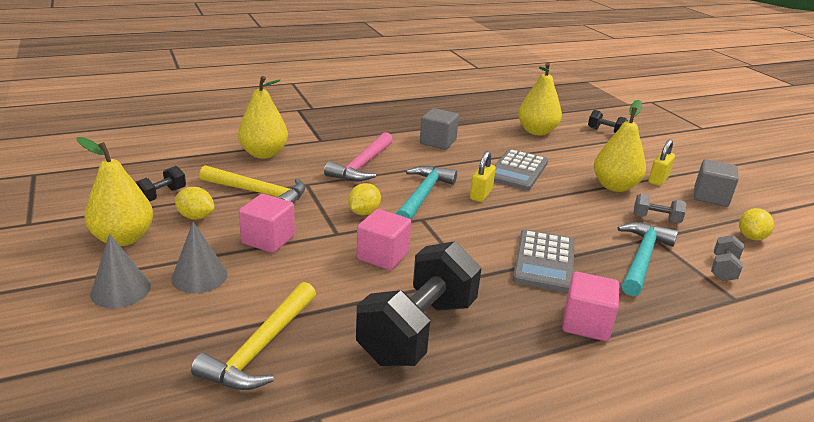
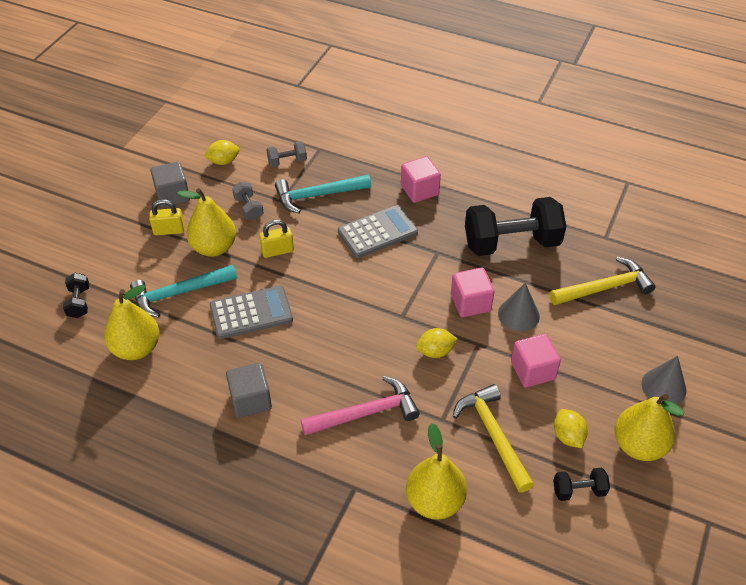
camera: 130 degrees left, 20 degrees up
grey cone [171,222,228,293] -> grey cone moved to [498,283,540,331]
turquoise hammer [396,166,457,220] -> turquoise hammer moved to [130,265,237,318]
yellow padlock [470,151,496,202] -> yellow padlock moved to [259,220,294,258]

